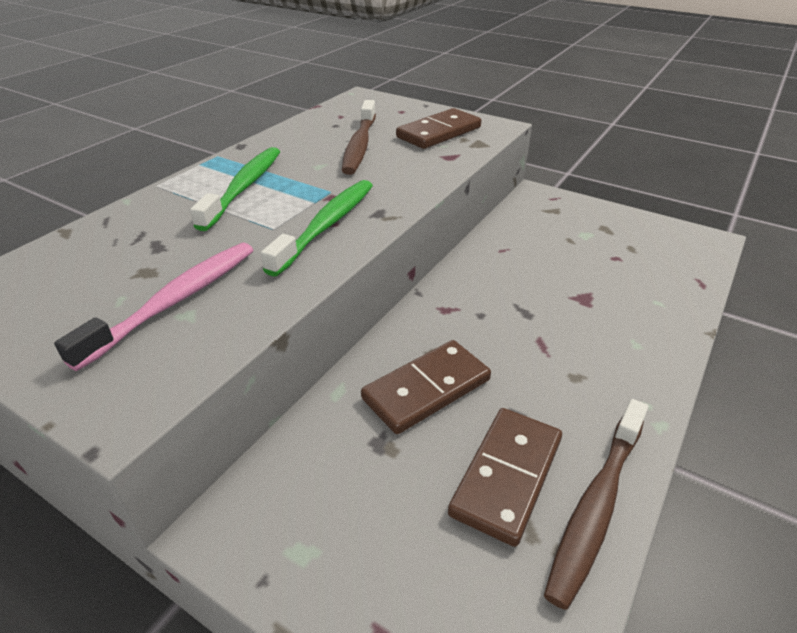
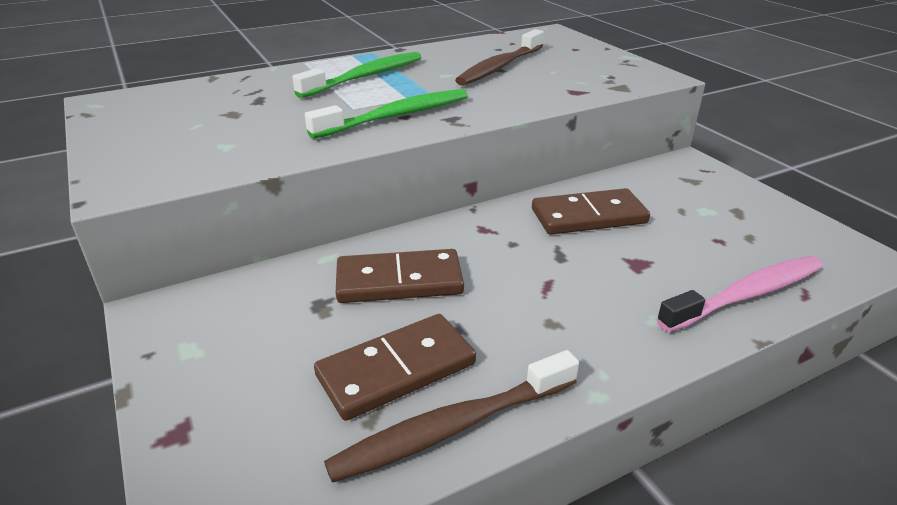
camera: 30 degrees right, 5 degrees down
pink toothbrush [54,243,253,371] -> pink toothbrush moved to [657,256,823,332]
brown domino [396,108,481,149] -> brown domino moved to [532,188,650,235]

